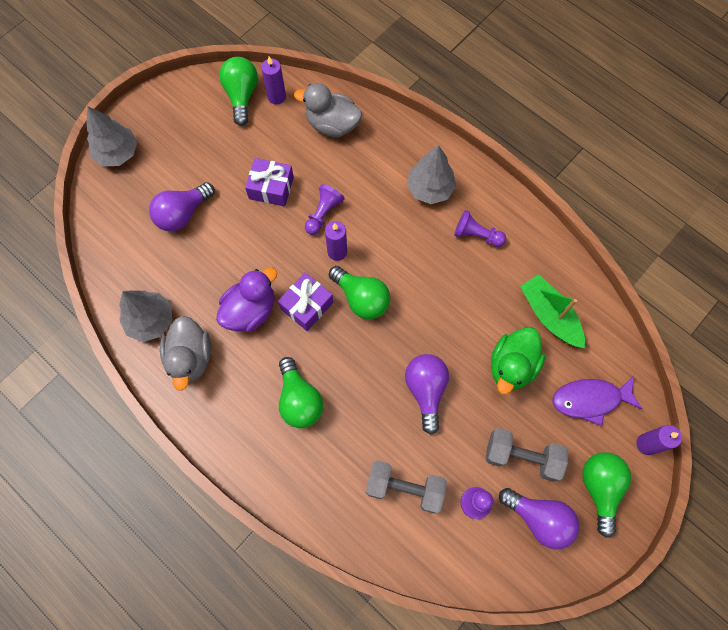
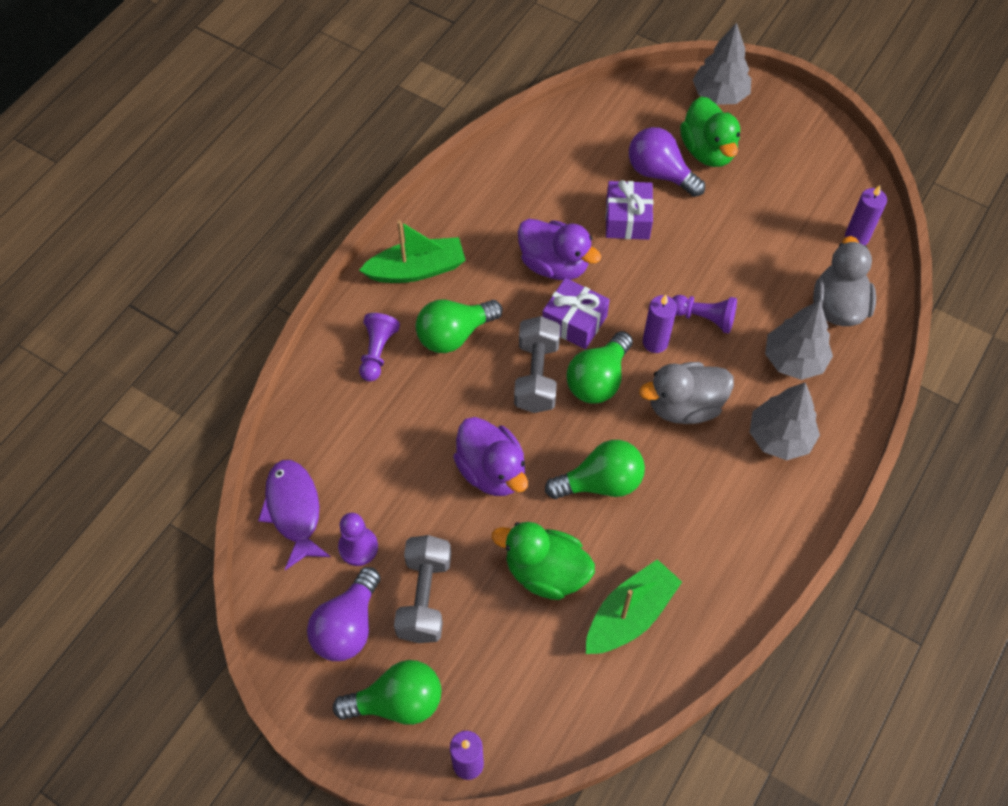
camera: 80 degrees right, 10 degrees down
grey tree [119,290,172,342] -> grey tree moved to [765,300,833,380]
grey duck [160,316,211,391] -> grey duck moved to [639,362,734,424]
green light bulb [219,57,258,126] -> green light bulb moved to [545,440,645,499]
purple gift [245,158,294,207] -> purple gift moved to [606,180,653,240]
grey dumbbell [366,460,447,514] -> grey dumbbell moved to [514,316,560,413]
purple light bulb [405,354,449,434] -> purple duck [453,417,528,496]
purple pawn [454,210,506,247] -> purple pawn moved to [359,313,400,381]
purple fish [552,376,642,426] -> purple fish moved to [258,460,331,570]
none -> green boat [359,220,466,283]
none -> green duck [680,97,740,167]

